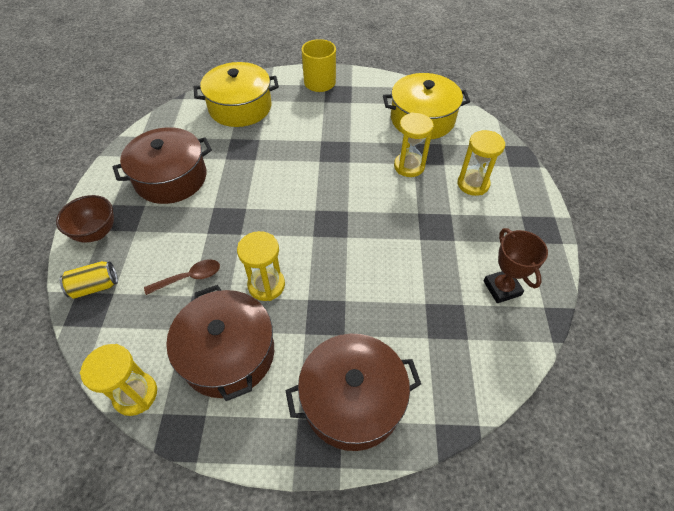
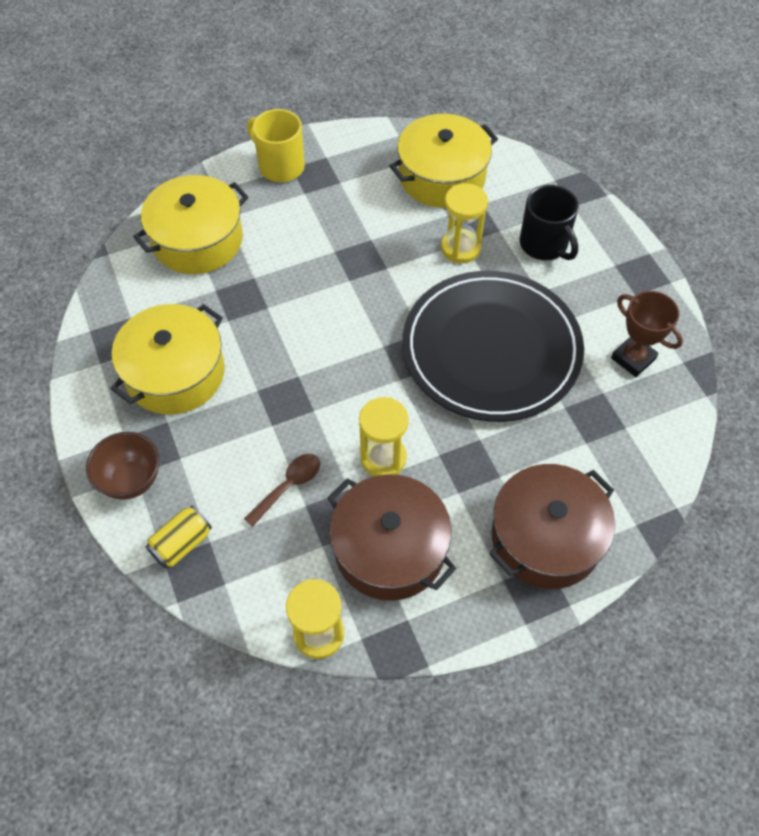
camera: 25 degrees left, 5 degrees up
brown pot [113,127,212,204] -> yellow pot [111,304,225,414]
yellow hourglass [457,130,505,196] -> black mug [520,185,579,260]
none -> black plate [402,271,584,422]

